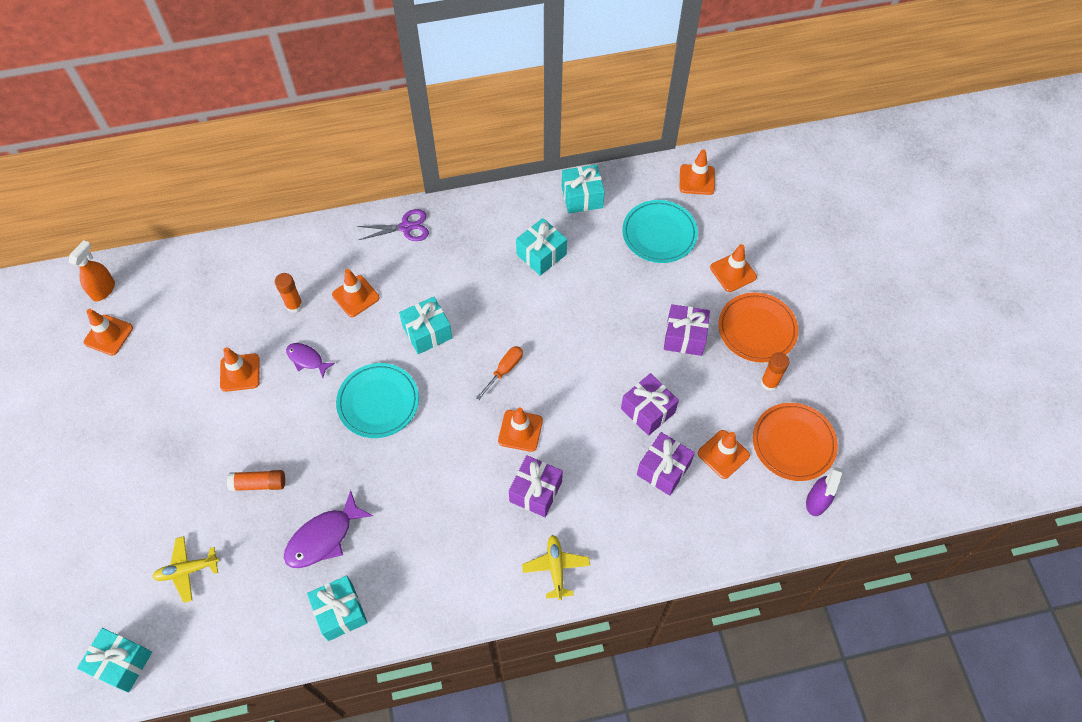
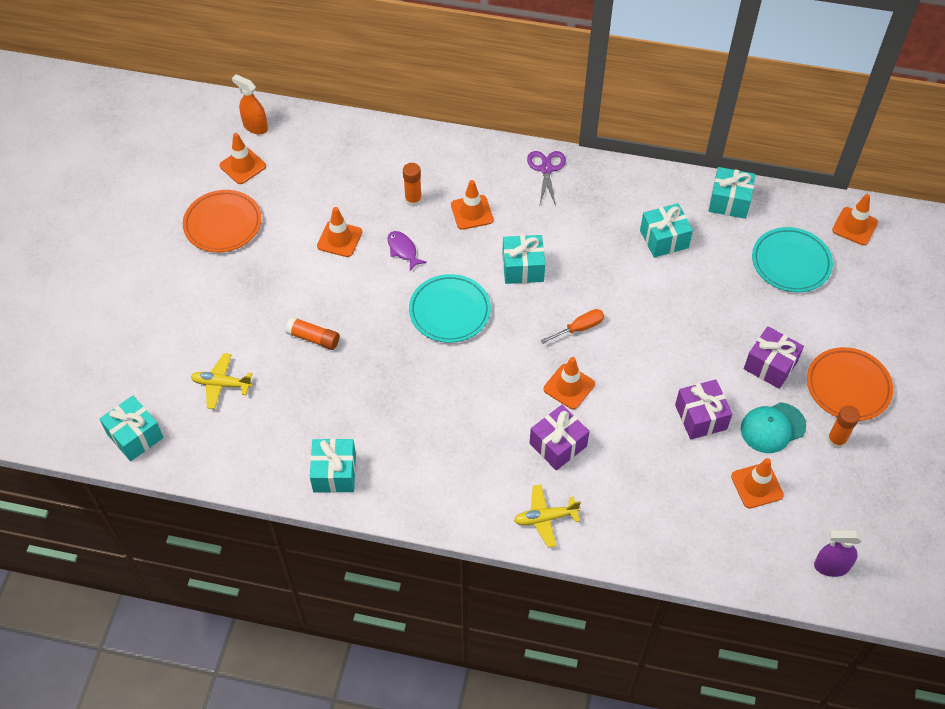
camera: 25 degrees right, 5 degrees down
orange spray bottle [69,240,115,301] -> orange spray bottle turned 105 degrees counterclockwise [232,74,268,134]
purple fish [284,490,373,568] -> none
purple scissors [357,209,429,241] -> purple scissors turned 105 degrees counterclockwise [527,151,566,206]
yellow plane [522,535,590,600] -> yellow plane turned 120 degrees counterclockwise [514,484,581,548]
purple gift [637,432,695,496] -> none
orange traffic cone [710,244,757,292] -> none
orange plate [753,403,838,481] -> orange plate moved to [183,190,262,252]
purple spray bottle [806,467,842,516] -> purple spray bottle turned 45 degrees clockwise [814,530,862,577]
none -> turquoise cap [741,402,806,453]

